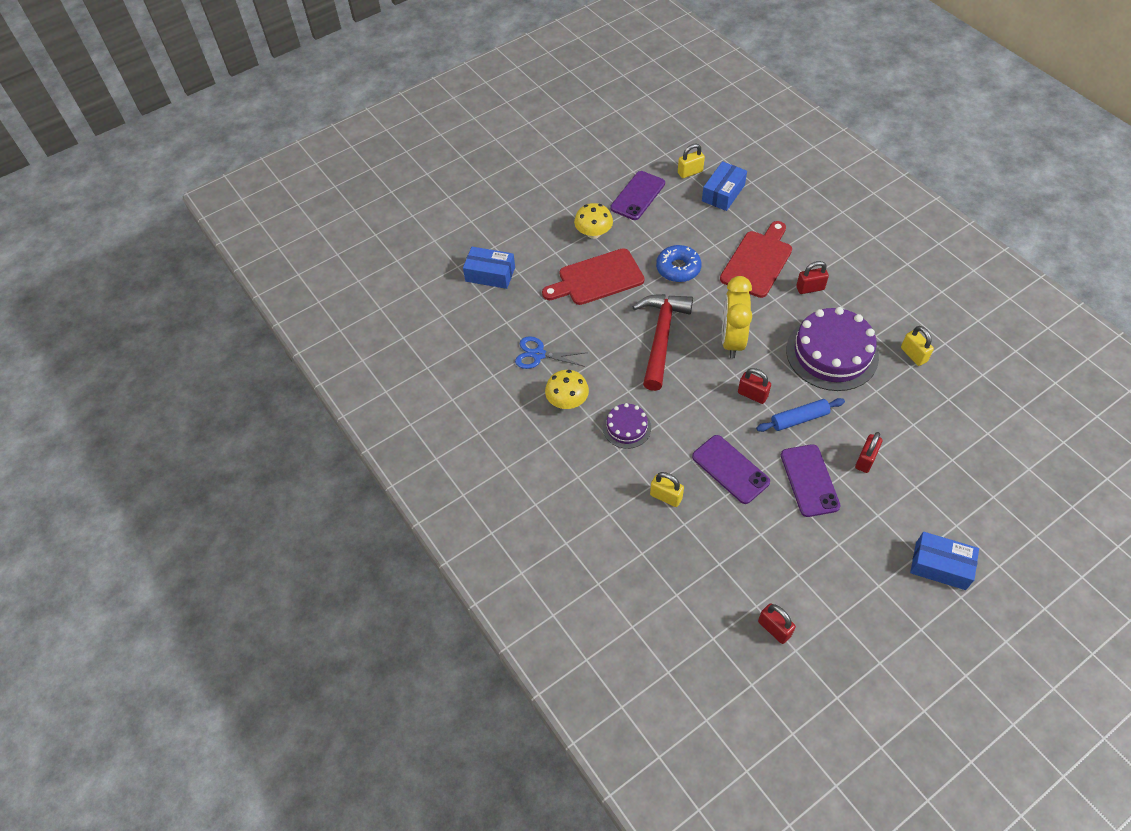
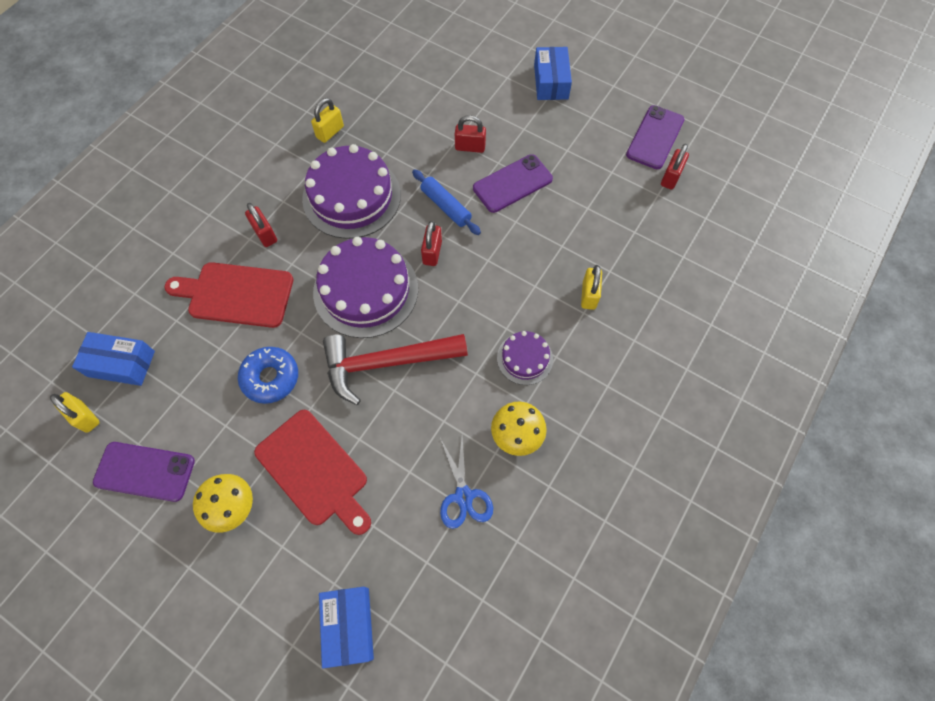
camera: 115 degrees left, 10 degrees up
purple phone [692,435,770,504] -> purple phone moved to [626,105,685,169]
yellow clock [722,276,752,358] -> purple cake [313,237,418,338]

